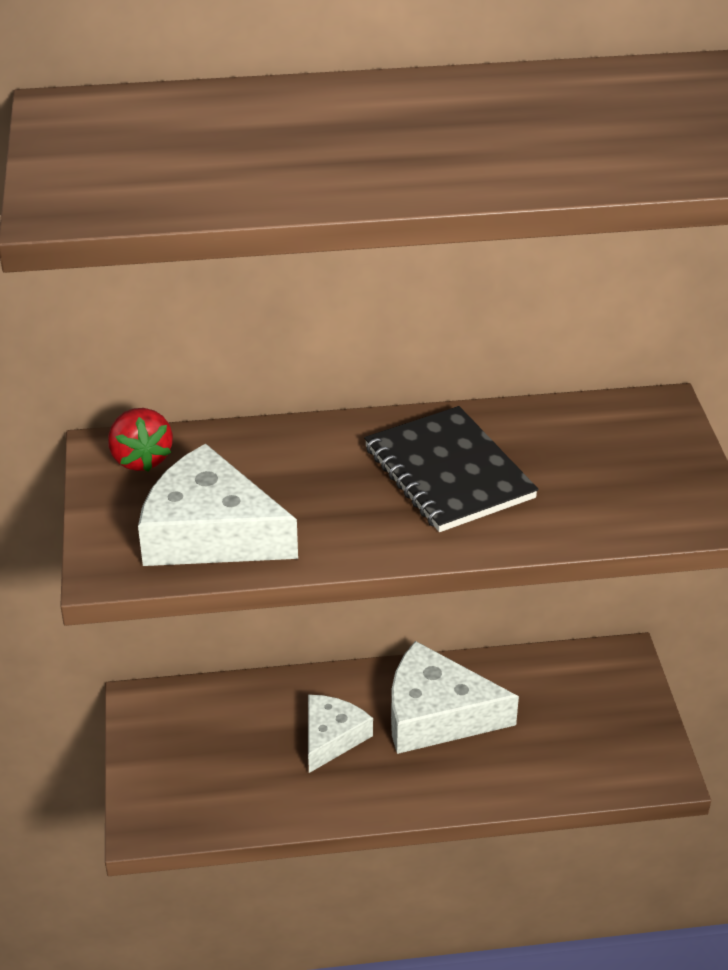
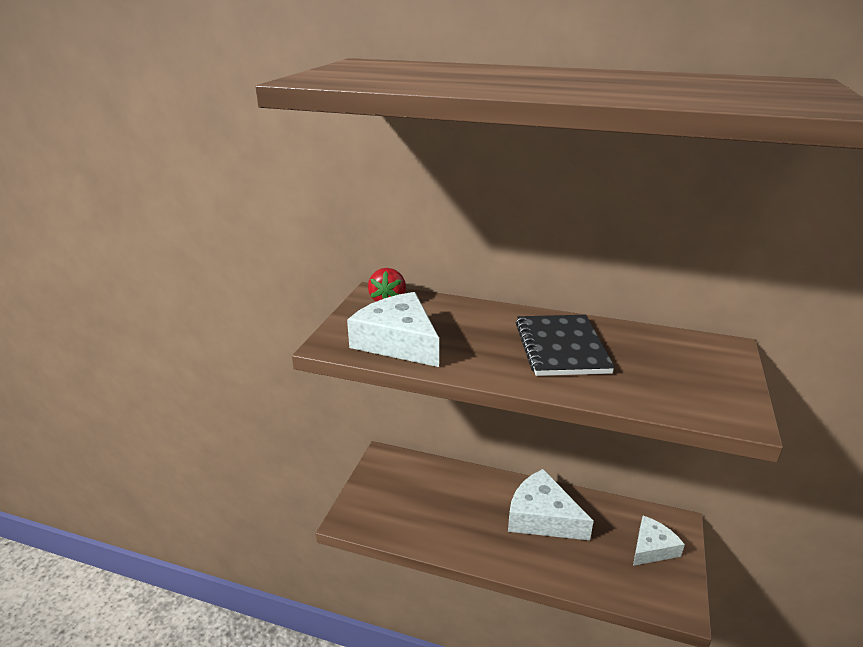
camera: 25 degrees right, 10 degrees down
white cheese [308,695,373,773] -> white cheese moved to [633,516,685,566]

